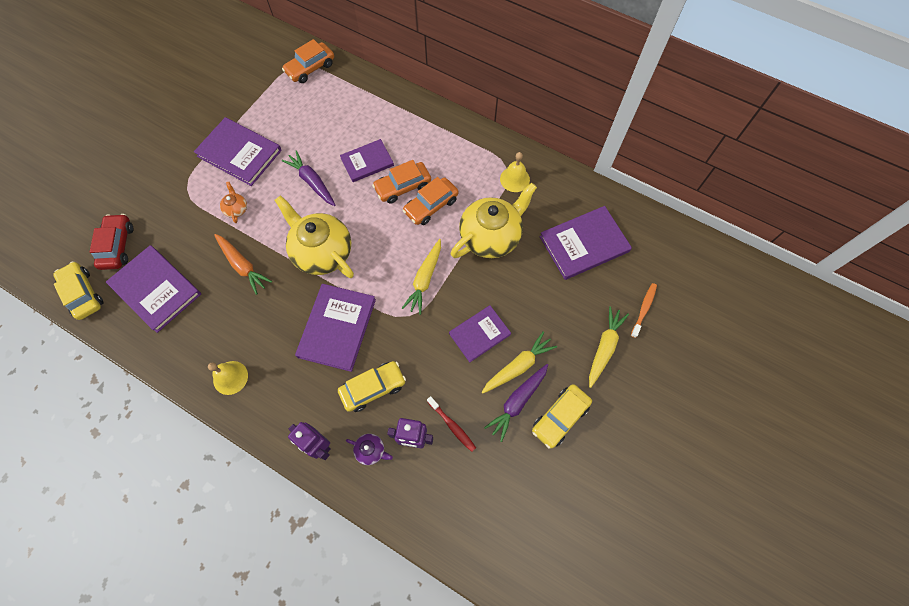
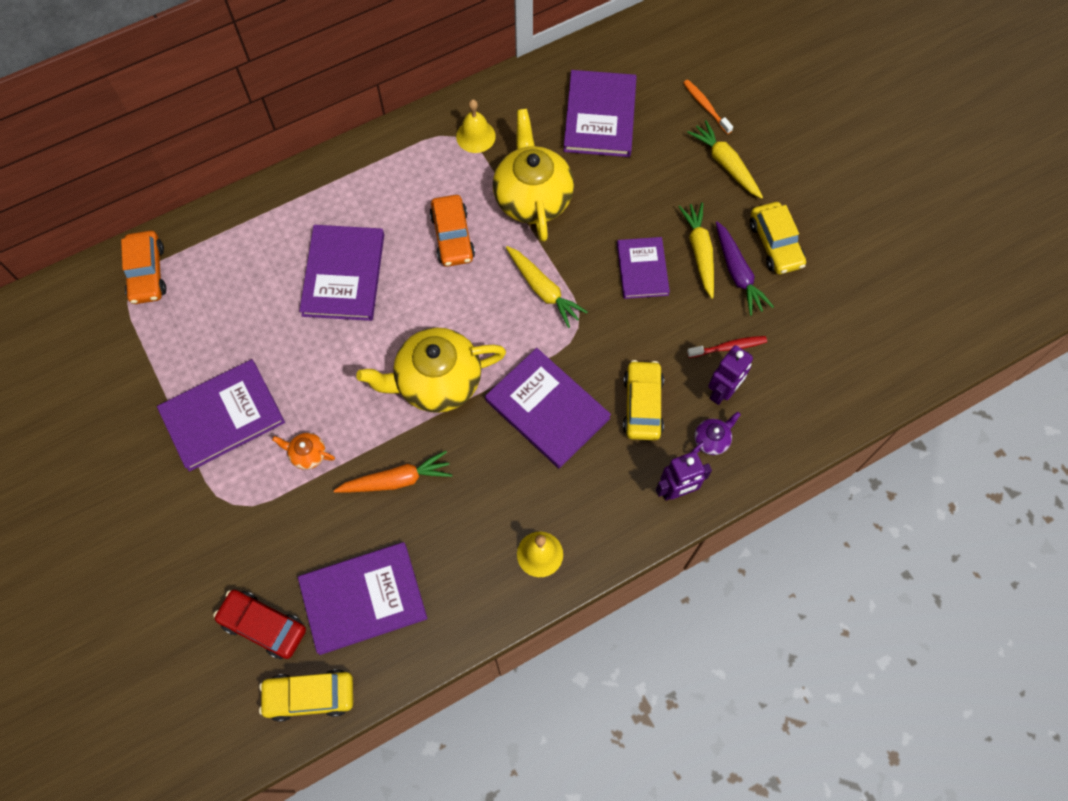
camera: 60 degrees left, 0 degrees up
purple carrot [282,150,336,206] -> none
purple book [340,139,394,182] -> purple book [299,225,384,321], size x1.56
orange car [372,160,431,204] -> none

